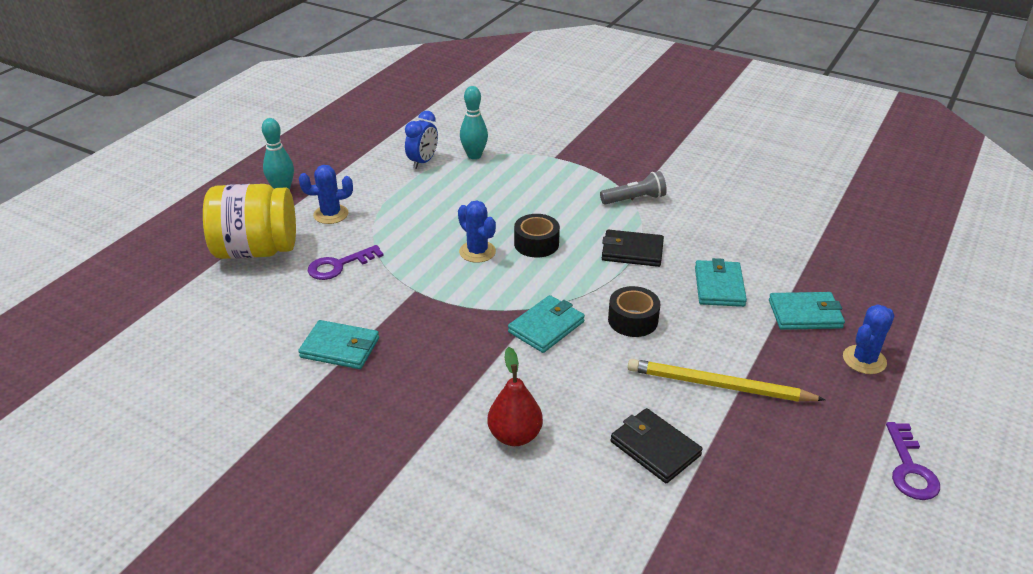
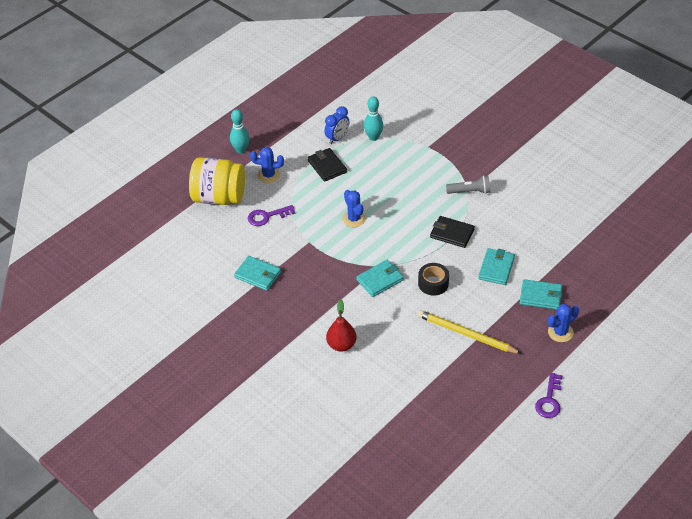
camera: 15 degrees right, 10 degrees up
black tape [514,214,560,258] -> none
black wallet [611,408,703,483] -> black wallet moved to [307,148,347,182]

